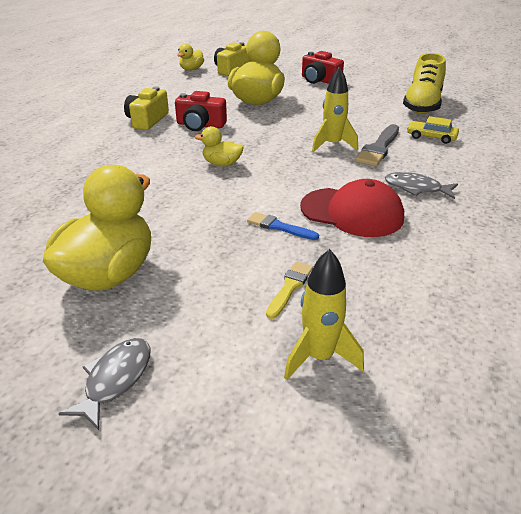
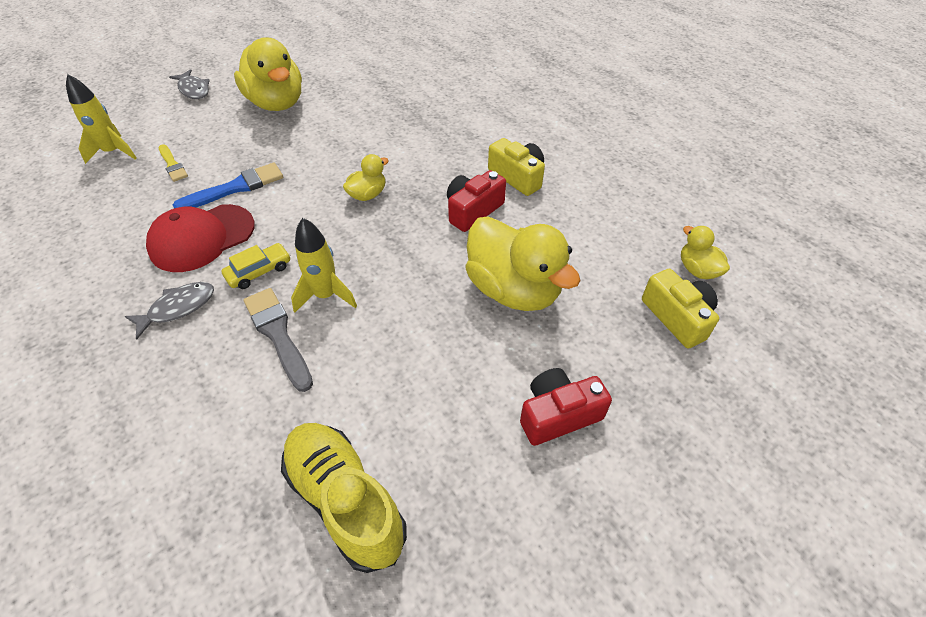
camera: 120 degrees right, 15 degrees up
blue brush [247,212,319,240] -> blue brush [173,163,283,208], size x1.60
yellow car [407,116,459,144] -> yellow car moved to [221,243,290,289]

